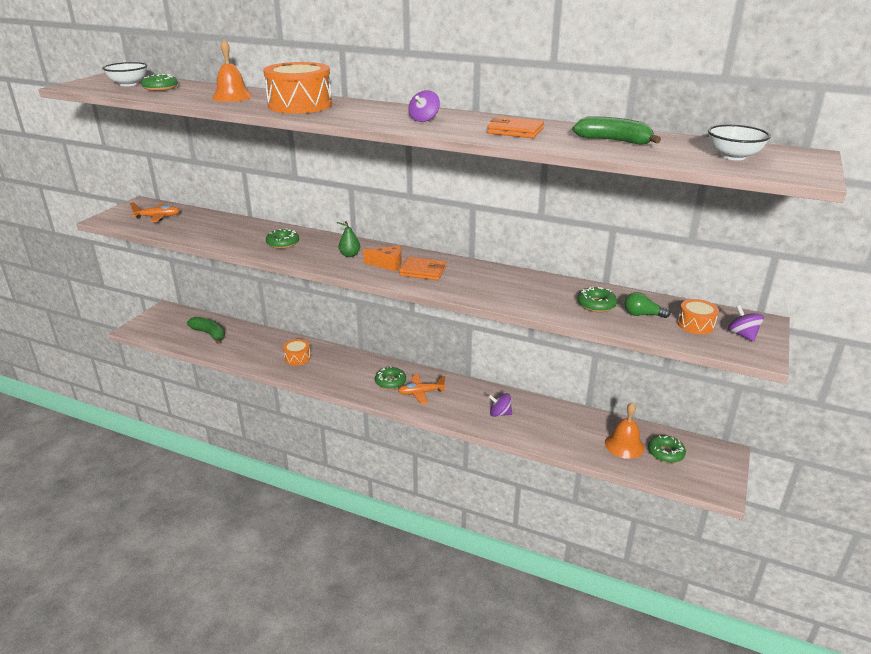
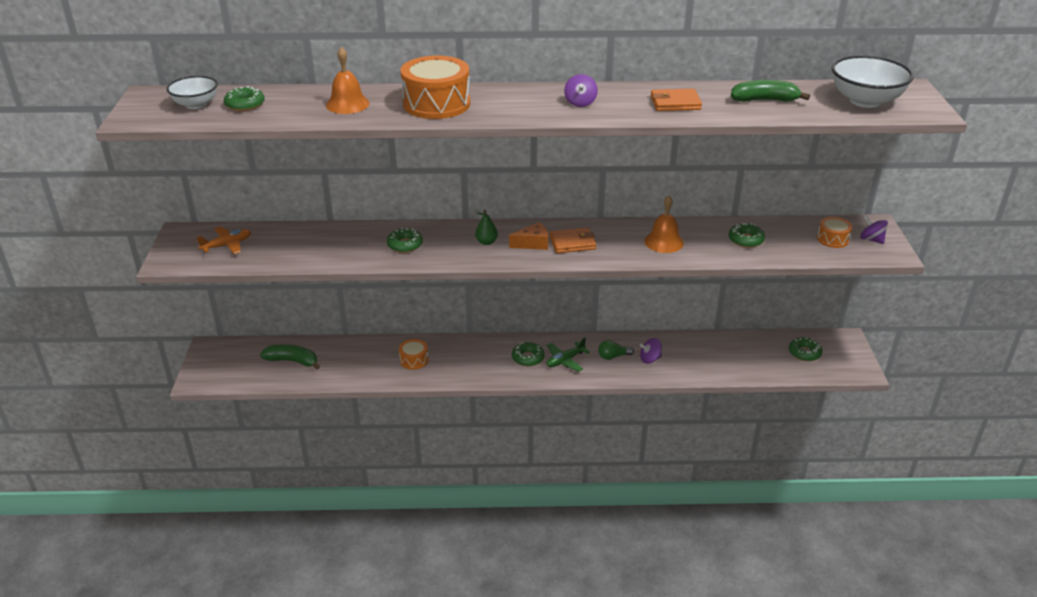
camera: 25 degrees left, 5 degrees up
orange plane [398,374,445,405] -> green plane [546,338,590,372]
orange bell [605,402,645,459] -> orange bell moved to [644,195,684,253]
green light bulb [625,292,671,318] -> green light bulb moved to [598,340,634,360]
white bowl [708,125,771,160] -> white bowl [832,56,914,108], size x1.60

